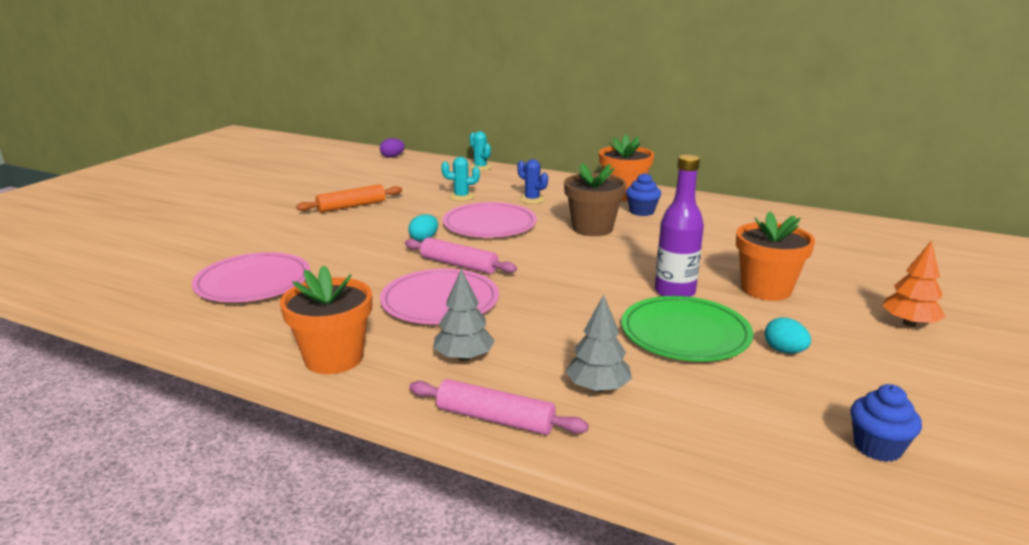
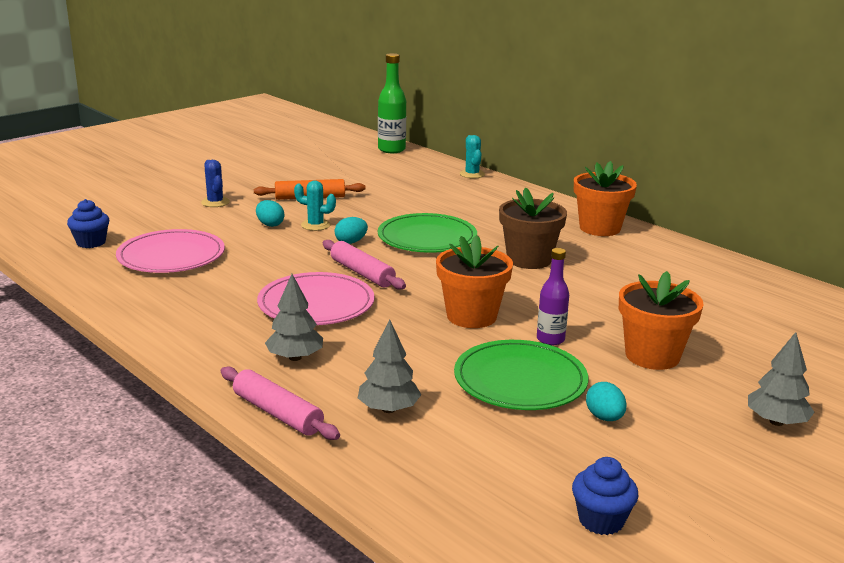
camera: 20 degrees right, 0 degrees up
orange flower pot [280,265,372,374] -> orange flower pot moved to [436,235,513,328]
purple egg [380,138,405,158] -> green bottle [378,53,406,153]
turquoise cactus [441,157,480,201] -> turquoise cactus moved to [294,180,336,231]
pink plate [443,202,537,237] -> green plate [378,213,477,253]
blue cactus [517,159,548,204] -> blue cactus moved to [201,160,230,207]
blue cupcake [626,173,661,216] -> blue cupcake moved to [67,199,109,248]
purple bottle [655,155,704,297] -> purple bottle [537,248,569,345], size x0.65
orange tree [882,240,946,327] -> grey tree [748,332,815,426]
none -> turquoise egg [256,200,285,227]

